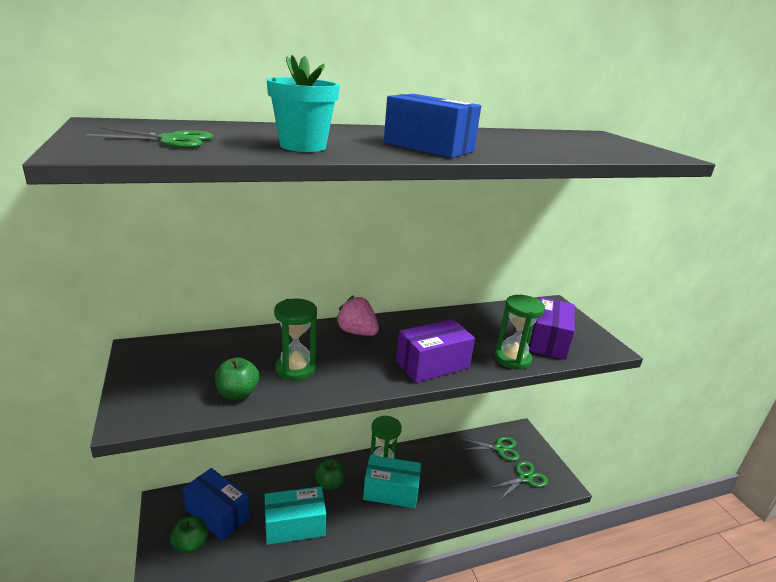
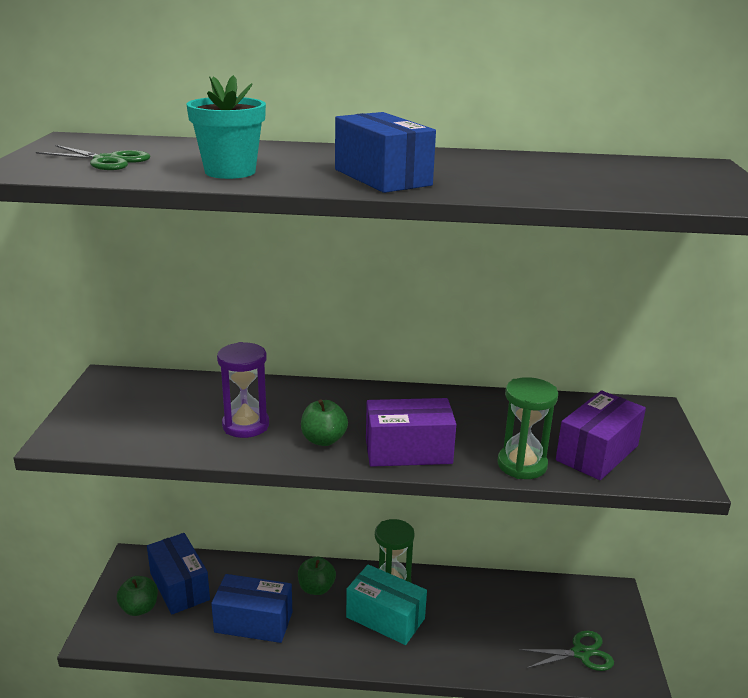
camera: 25 degrees right, 0 degrees up
green apple [215,357,259,400] -> green apple moved to [301,399,348,446]
turquoise box [265,486,326,545] -> blue box [211,574,292,643]
green hourglass [274,299,317,381] -> purple hourglass [217,342,269,438]
pink strawberry [335,295,379,336] -> none
green scissors [461,437,520,461] -> none

